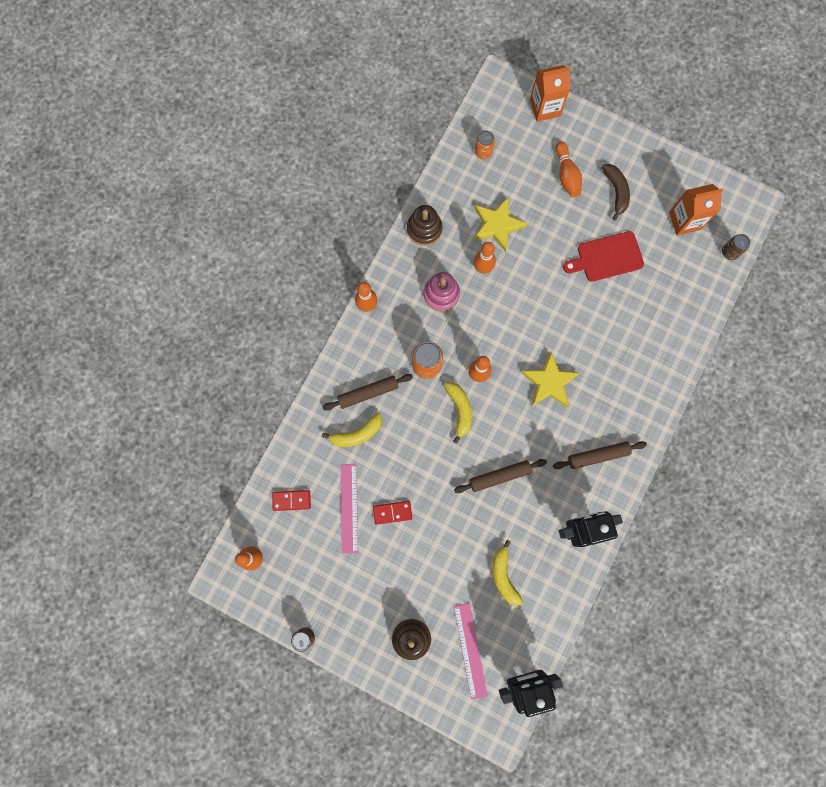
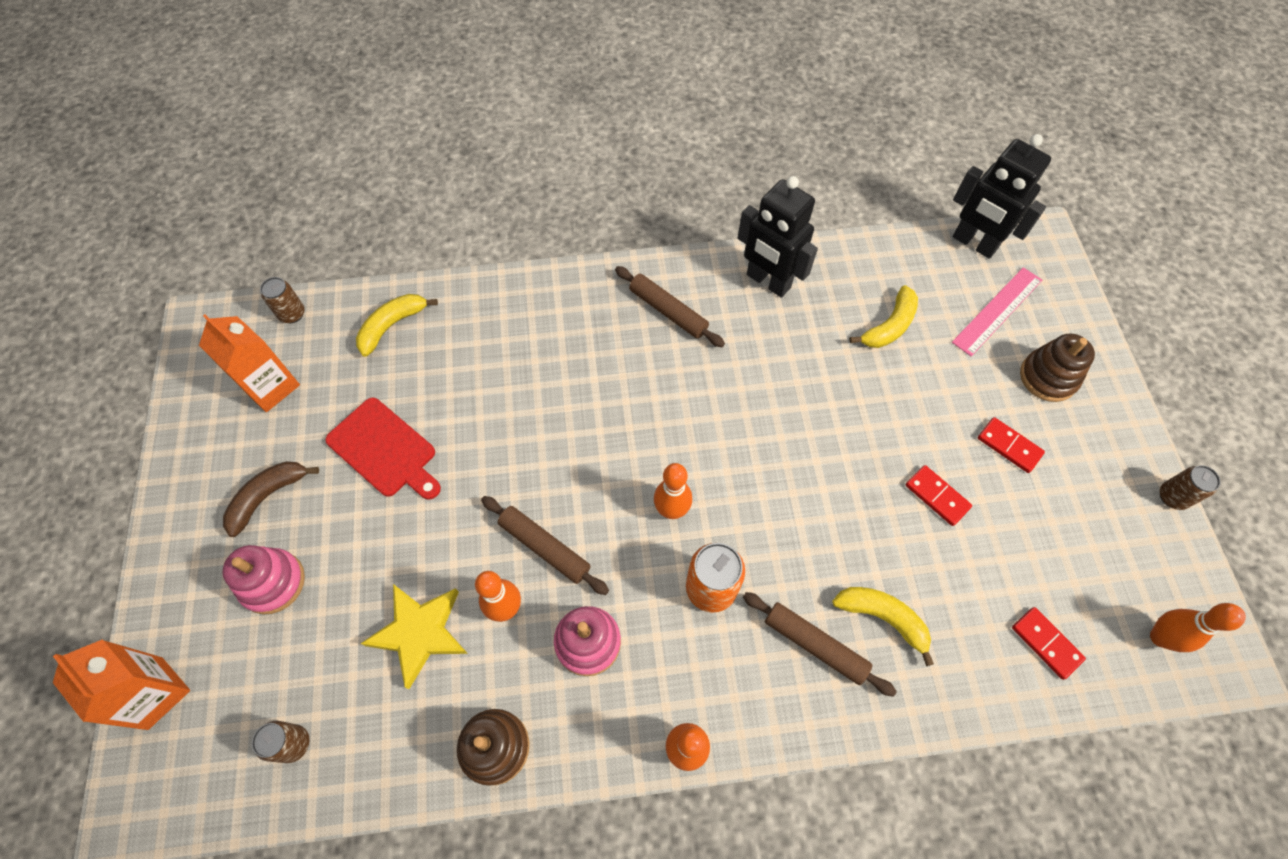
camera: 125 degrees left, 15 degrees down
pink ruler [341,464,358,554] -> none
yellow banana [444,382,472,444] -> yellow banana moved to [356,294,438,357]
brown rolling pin [454,459,547,493] -> brown rolling pin moved to [481,496,609,595]
orange can [475,130,495,159] -> brown can [252,721,309,763]
yellow star [521,352,579,407] -> none
orange bowling pin [555,141,582,197] -> pink stacking toy [222,545,305,614]
none -> red domino [978,417,1045,473]

